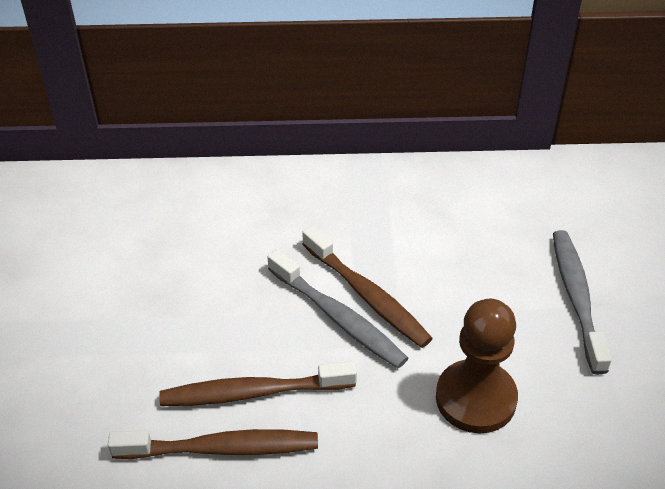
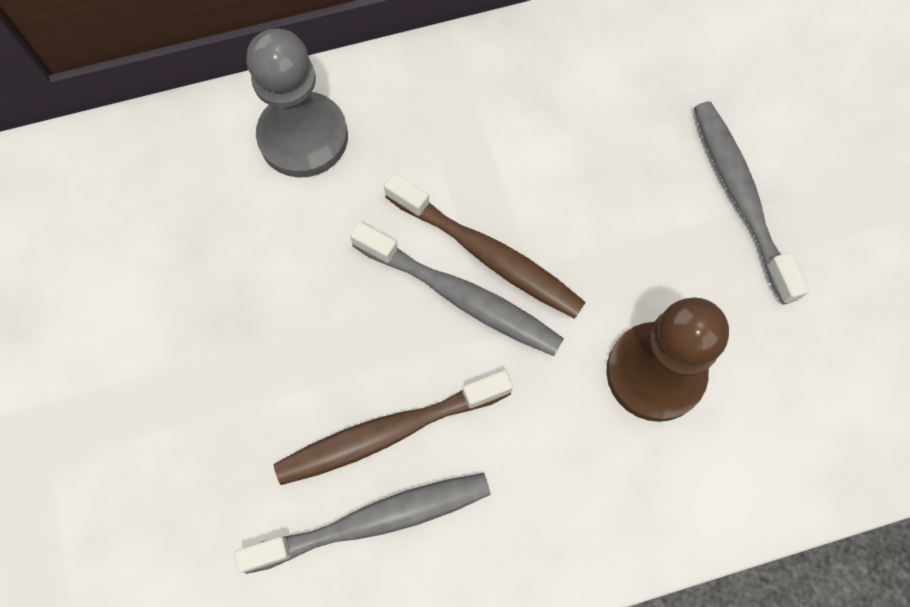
camera: 15 degrees left, 25 degrees up
brown toothbrush [108,429,318,459] -> grey toothbrush [234,473,491,574]
none -> grey pawn [246,29,348,178]

